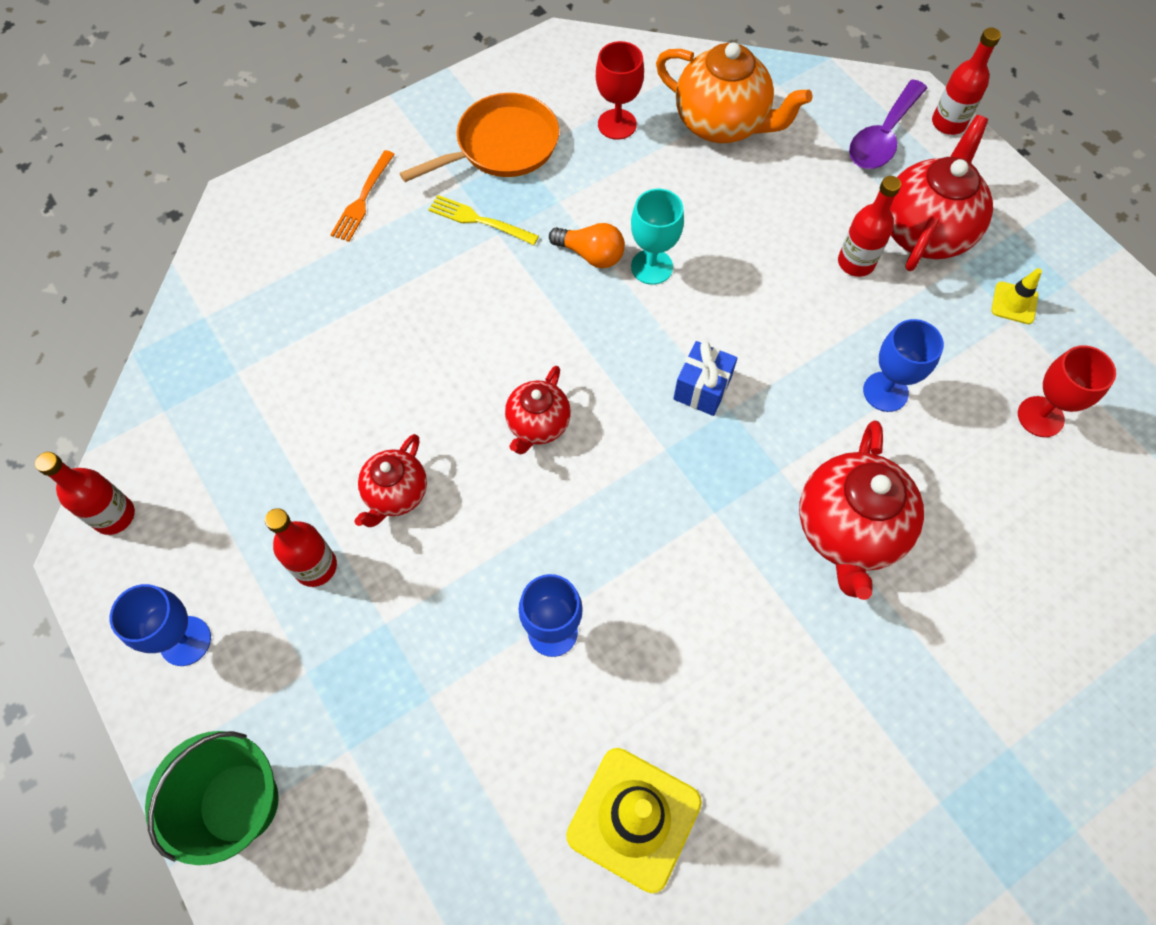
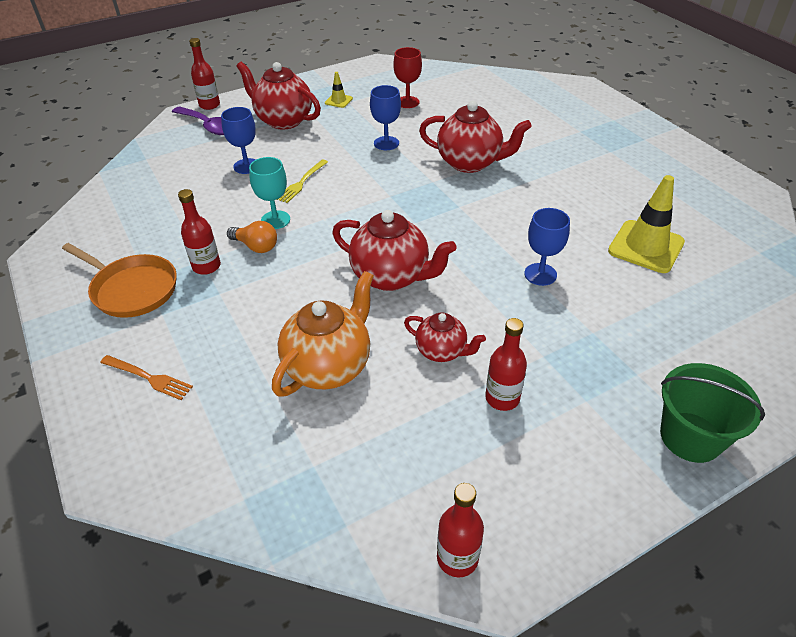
camera: 85 degrees left, 20 degrees down
blue goblet [110,584,211,666] -> blue goblet moved to [221,107,256,174]
orange pan [400,93,559,182] -> orange pan turned 150 degrees clockwise [62,243,177,318]
yellow fork [428,195,539,245] -> yellow fork moved to [277,159,328,203]
red teapot [505,366,571,455] -> red teapot [332,210,456,291], size x1.71
orange light bulb [549,223,625,268] -> orange light bulb turned 90 degrees clockwise [227,221,277,253]
red goblet [596,41,644,140] -> none
orange teapot [656,42,813,143] -> orange teapot moved to [272,271,374,396]
blue gift [673,341,737,416] -> none
red bottle [838,176,901,277] -> red bottle moved to [178,189,221,275]

